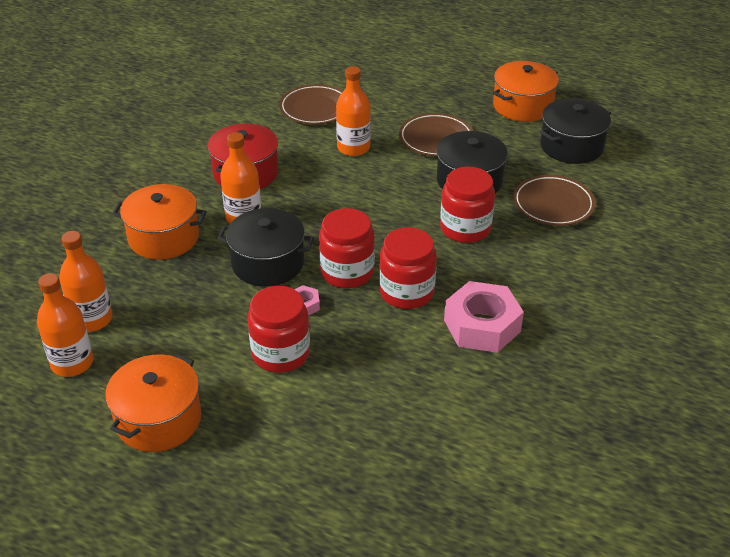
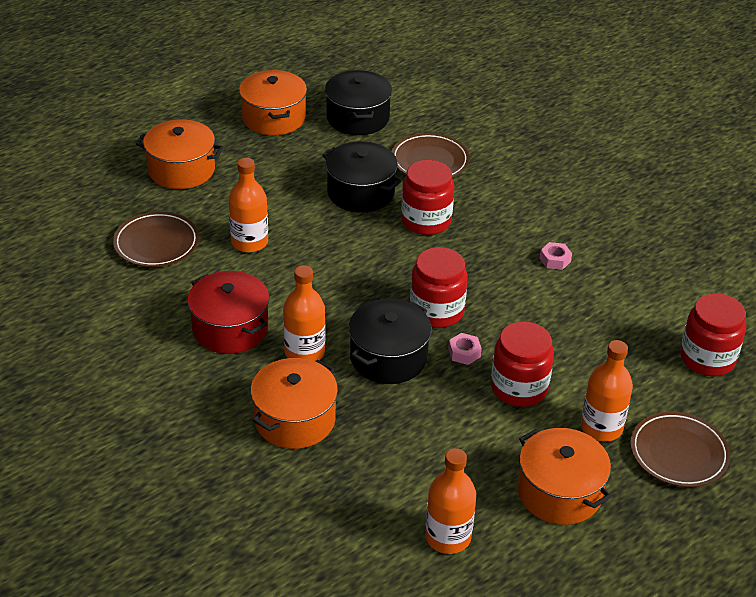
camera: 65 degrees left, 0 degrees up
orange bottle [59,231,113,332] -> orange bottle moved to [581,340,633,442]
red jar [379,227,437,309] -> red jar moved to [680,293,746,376]
brown plate [399,113,473,157] -> brown plate moved to [630,411,730,487]
pink nut [444,281,524,353] -> pink nut [540,242,572,270], size x0.44
none -> orange pot [136,119,223,189]

